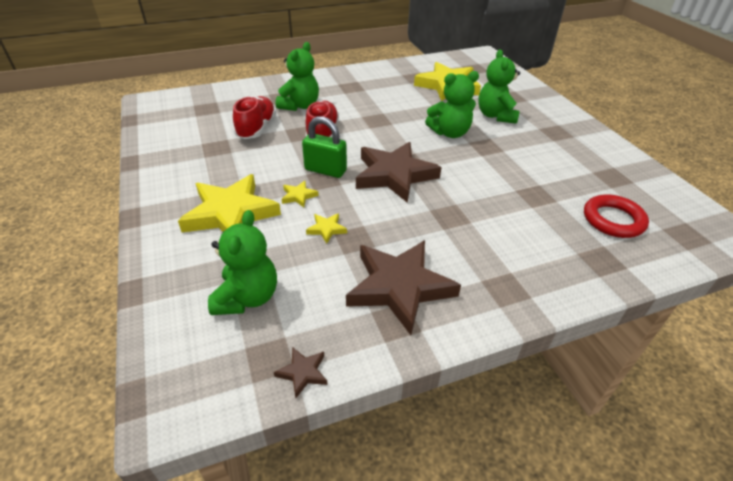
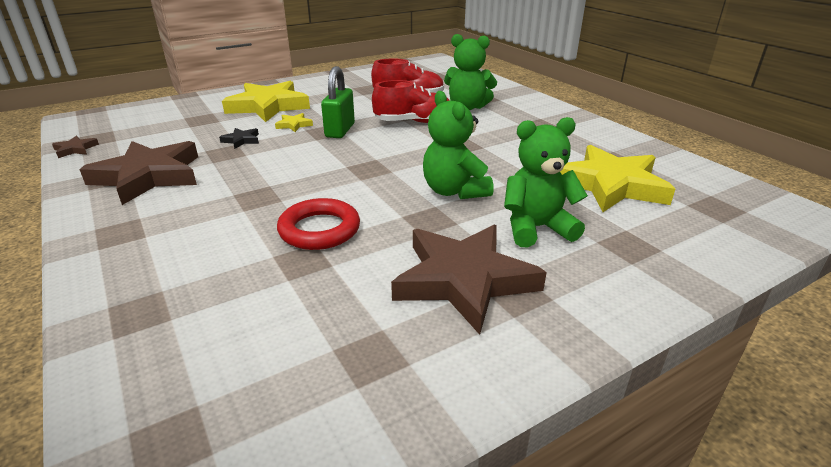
camera: 80 degrees right, 10 degrees down
green teddy bear [208,210,277,315] -> none
yellow star [306,213,347,244] -> black star [219,128,259,149]
brown star [356,142,441,203] -> brown star moved to [391,225,547,335]
red ring [584,194,649,238] -> red ring moved to [277,198,360,250]

